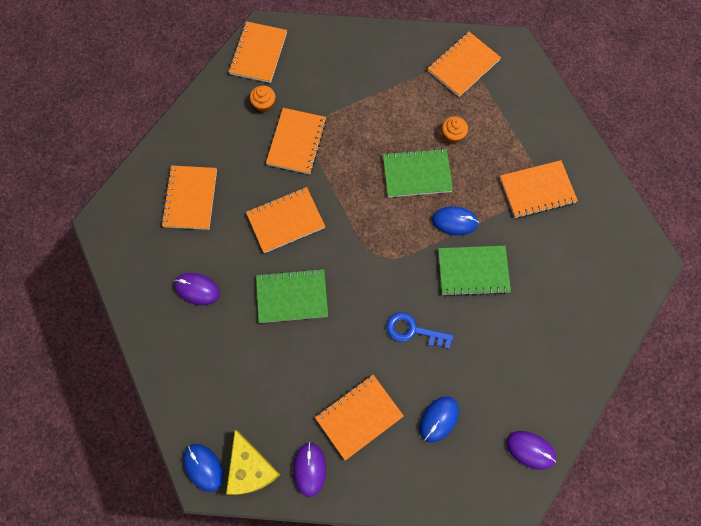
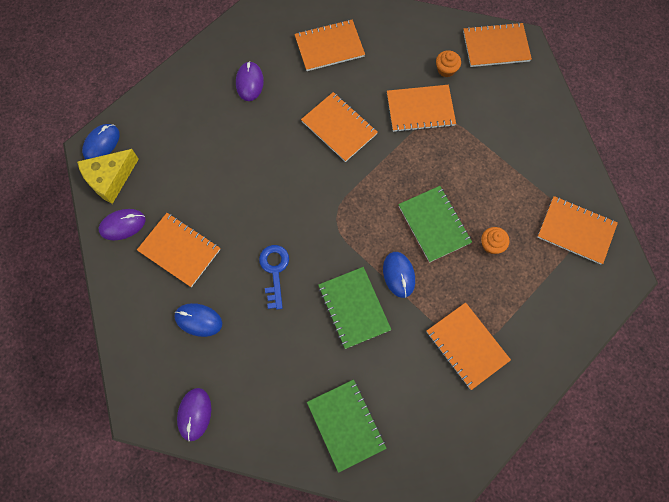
camera: 70 degrees right, 0 degrees up
green notebook [256,269,328,323] -> green notebook moved to [307,379,387,473]

